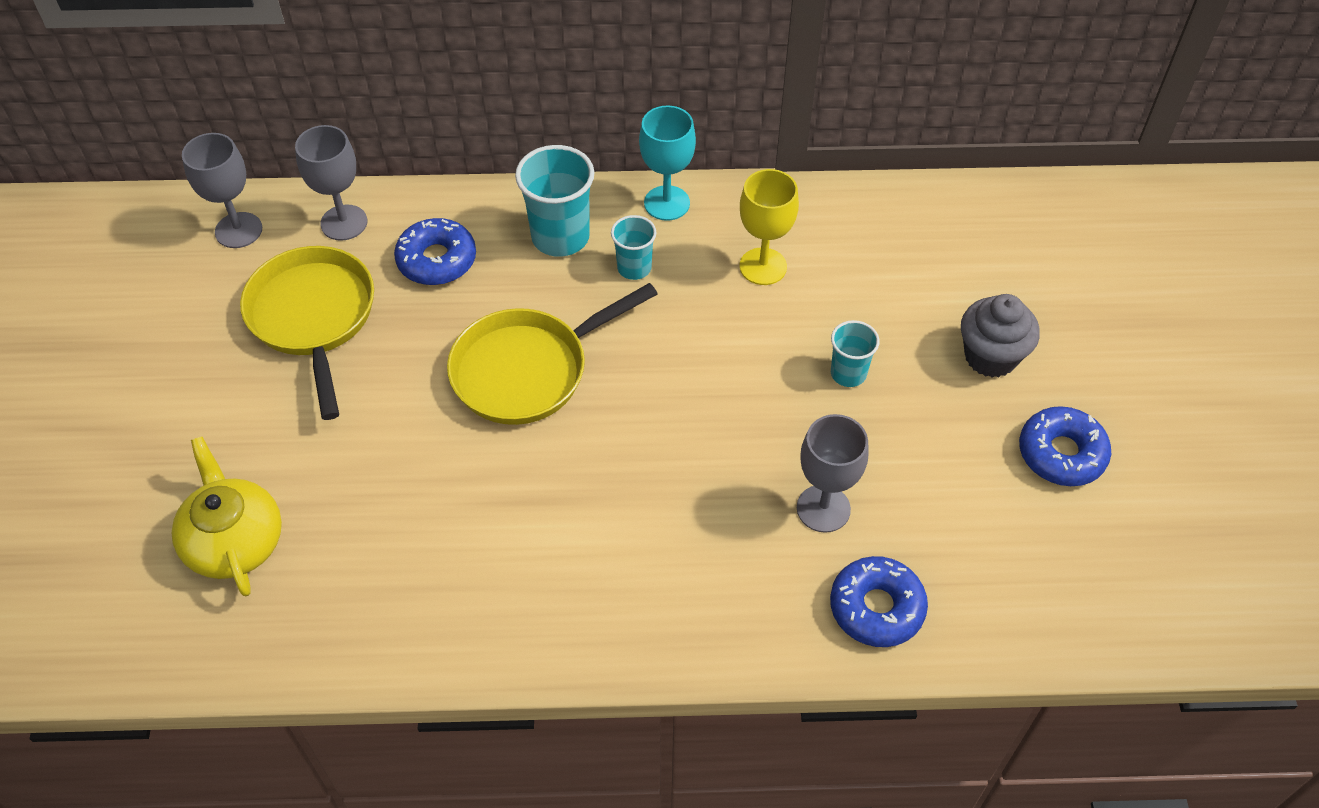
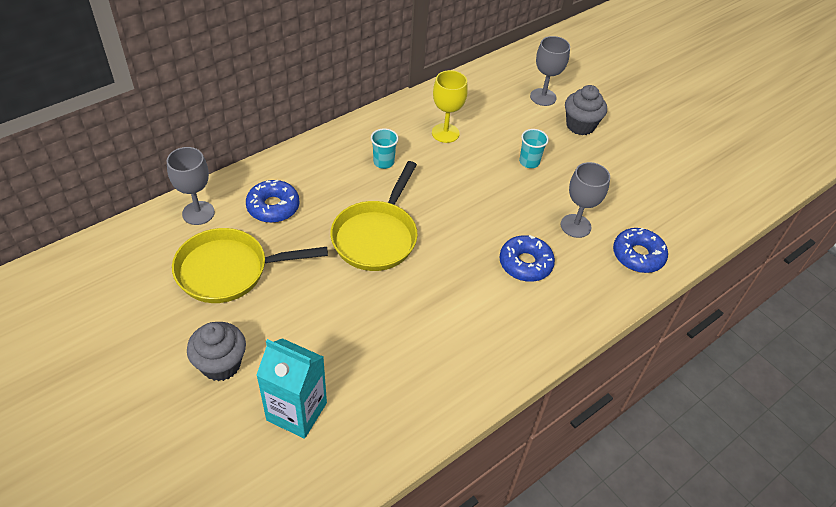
camera: 40 degrees left, 5 degrees down
yellow teapot [172,437,282,596] -> turquoise carton [256,338,327,439]
grey goblet [182,133,262,248] -> grey goblet moved to [530,36,570,106]
yellow pan [240,246,374,420] -> yellow pan turned 45 degrees counterclockwise [172,228,328,303]
turquoise cup [515,145,594,257] -> none
turquoise goblet [639,105,696,221] -> none
blue donut [1019,406,1111,486] -> blue donut moved to [499,235,555,282]
none -> grey cupcake [187,322,246,381]

